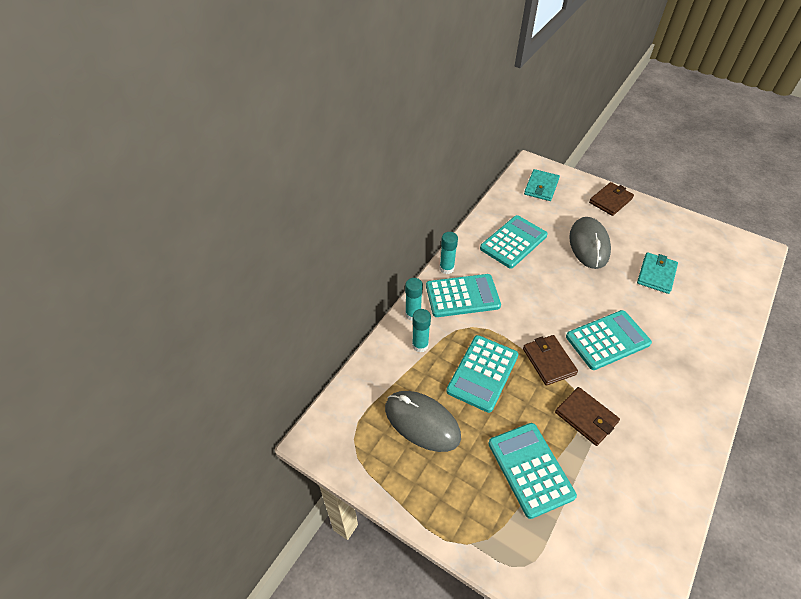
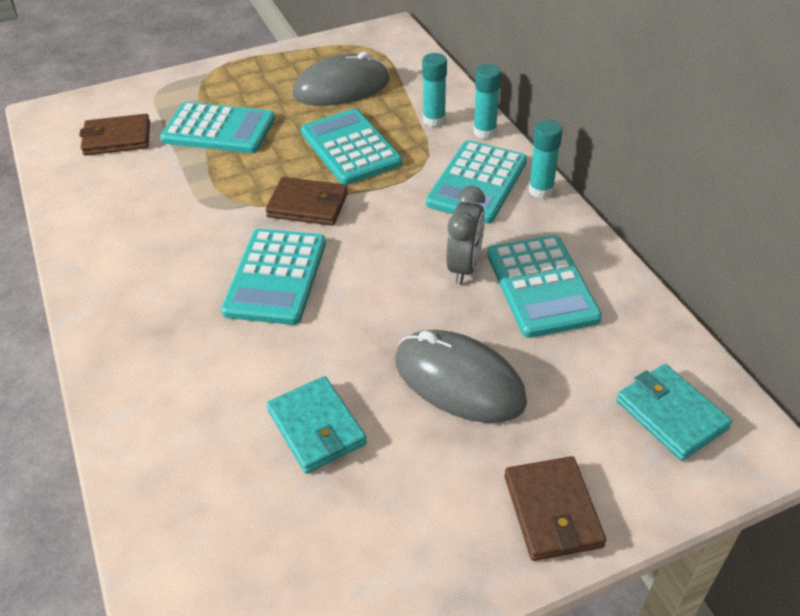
camera: 125 degrees right, 5 degrees down
brown wallet [555,387,620,446] -> brown wallet moved to [79,114,150,156]
none -> grey clock [446,186,485,284]

